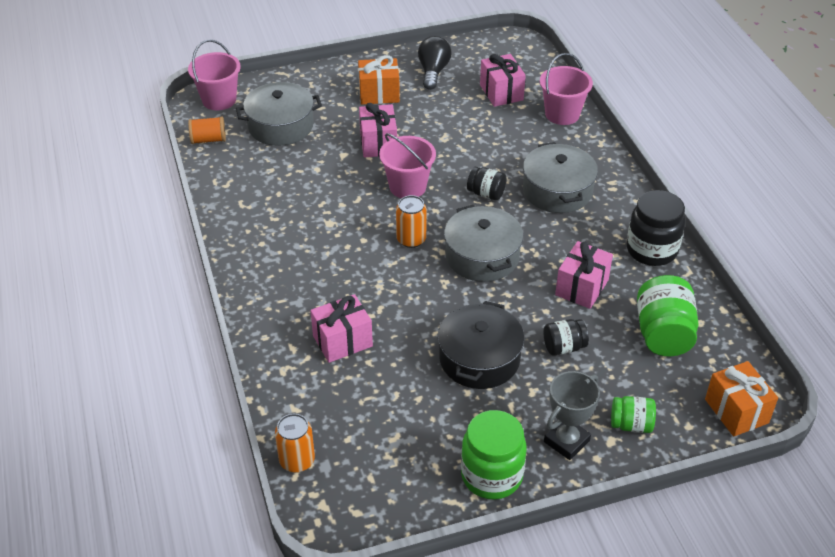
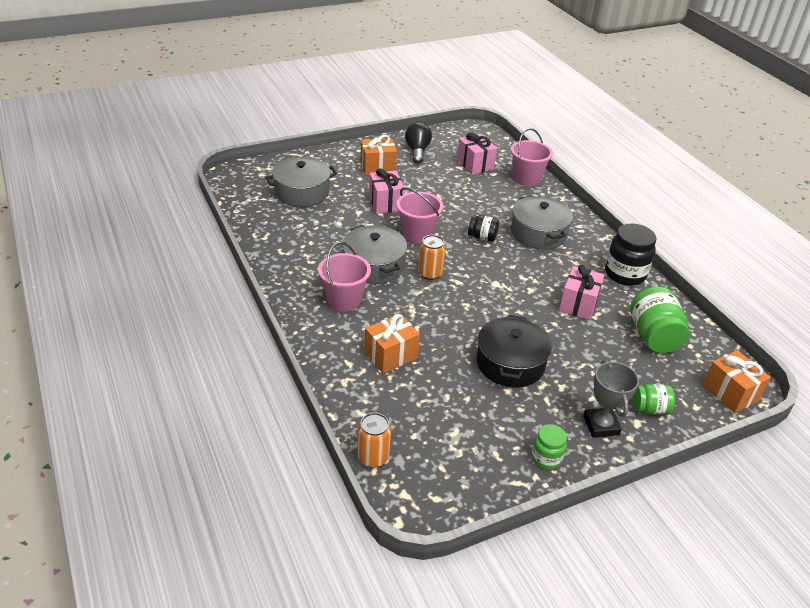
camera: 10 degrees left, 5 degrees down
pink bucket [188,40,241,110] -> pink bucket moved to [318,242,371,312]
orange spool [188,117,226,144] -> none
pink gift [310,294,373,363] -> orange gift [364,314,420,373]
grey pot [444,205,523,282] -> grey pot moved to [342,225,407,284]
green jar [461,410,526,500] -> green jar [531,424,567,470], size x0.57
black jar [543,319,589,355] -> none
grey trophy [544,371,600,460] -> grey trophy turned 45 degrees counterclockwise [583,360,639,438]

